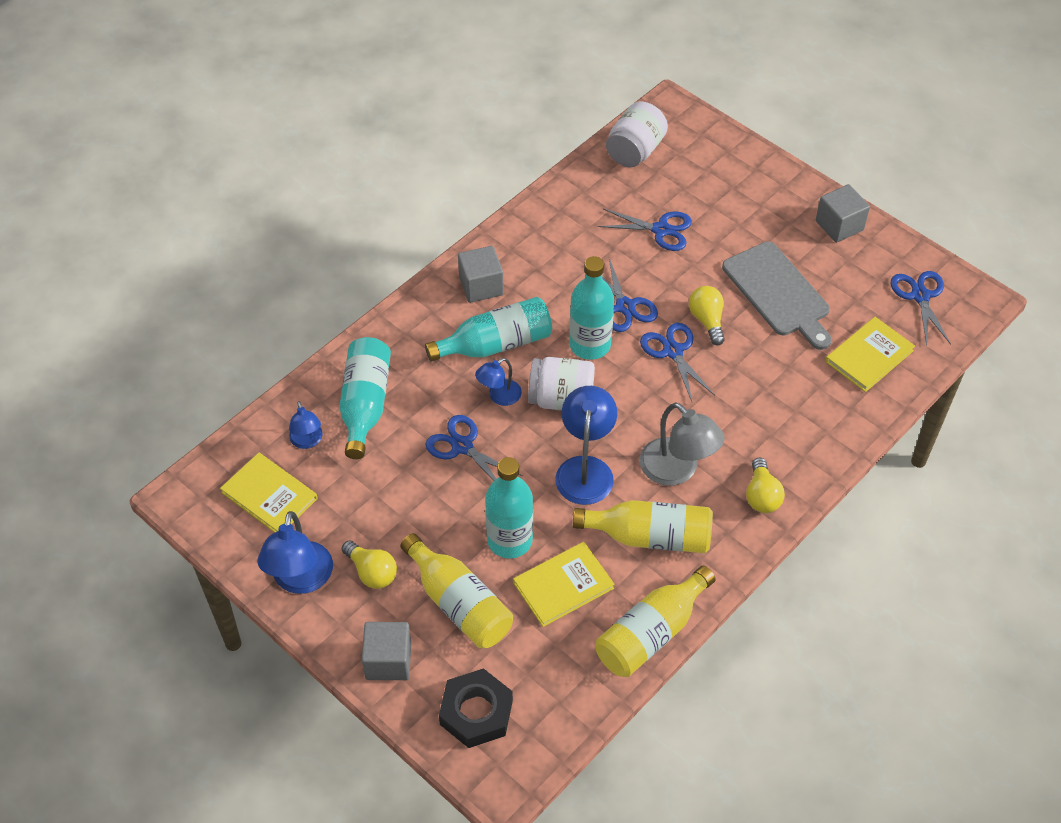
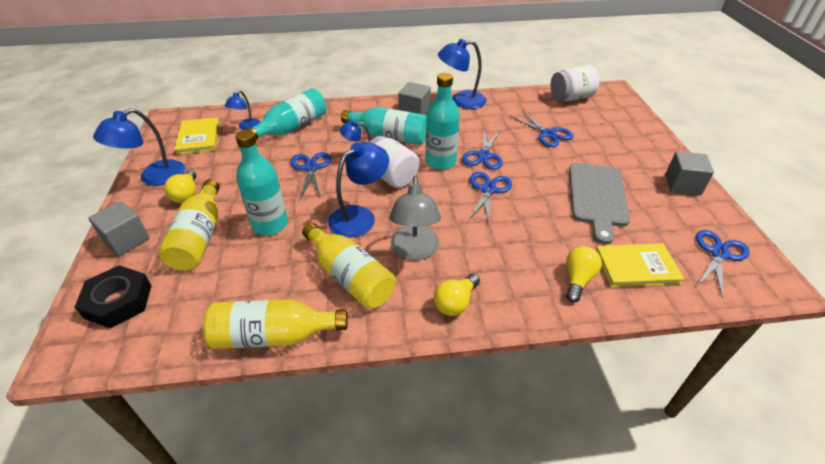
camera: 40 degrees right, 10 degrees down
yellow book [513,542,615,627] -> none
yellow light bulb [689,286,725,346] -> yellow light bulb moved to [566,246,602,303]
none -> blue lamp [438,39,487,109]

